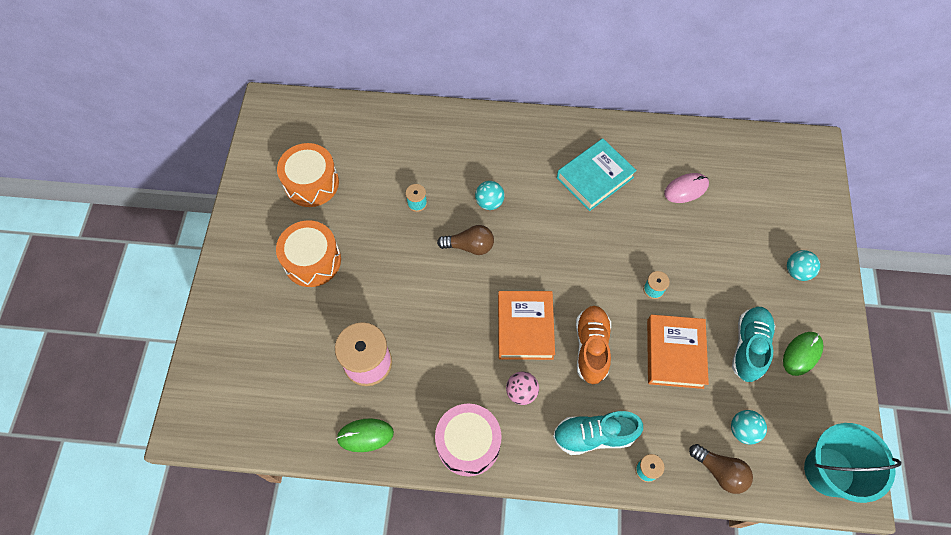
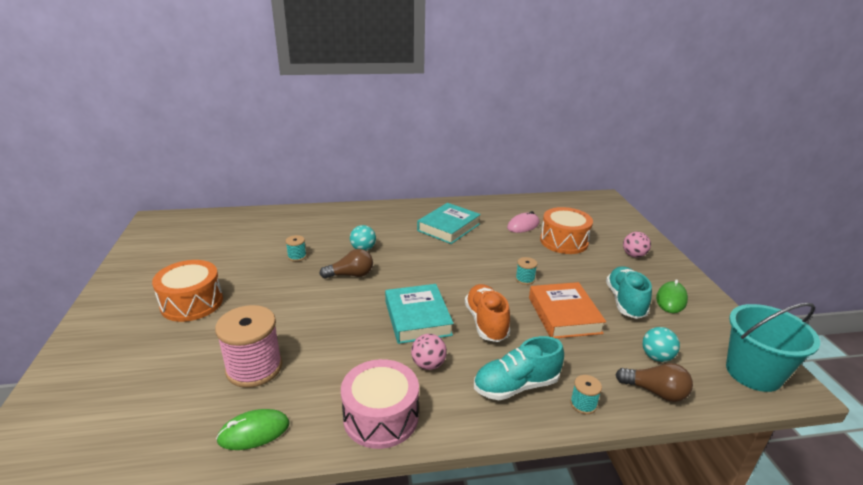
camera: 15 degrees left, 35 degrees down
orange drum [277,143,339,207] -> orange drum moved to [540,207,593,254]
orange book [498,291,555,360] -> turquoise book [385,284,454,344]
turquoise ball [787,250,820,281] -> pink ball [623,232,651,258]

